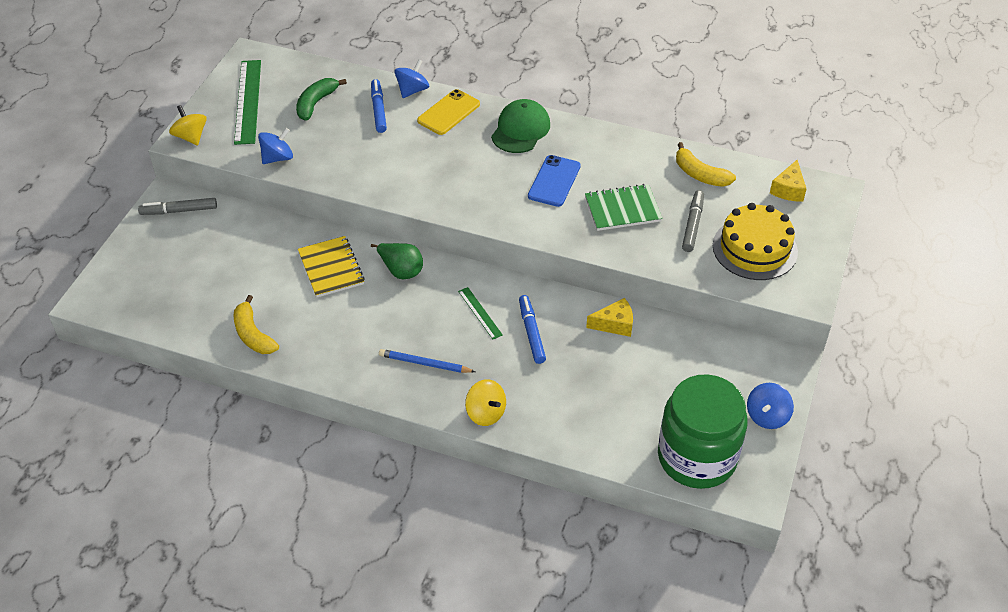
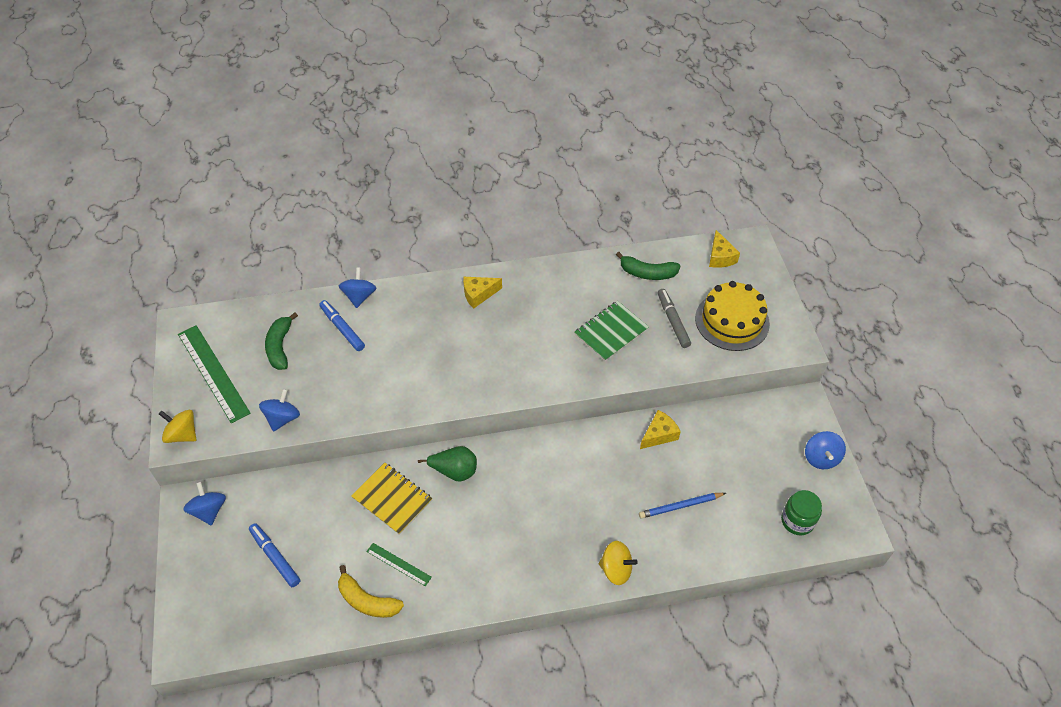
camera: 30 degrees left, 5 degrees up
grey marker [138,198,217,215] -> blue spinning top [183,482,226,525]
blue pencil [379,349,475,373] -> blue pencil moved to [639,493,726,519]
yellow phone [417,89,480,135] -> none
green ruler [458,287,503,339] -> green ruler moved to [366,543,432,586]
green cap [491,99,550,153] -> yellow cheese [463,277,502,309]
blue marker [519,295,546,364] -> blue marker moved to [249,523,300,587]
blue phone [528,155,581,207] -> none
green jar [658,374,748,489] -> green jar [781,490,822,535], size x0.48
yellow banana [676,142,736,187] -> green banana [616,252,680,280]

